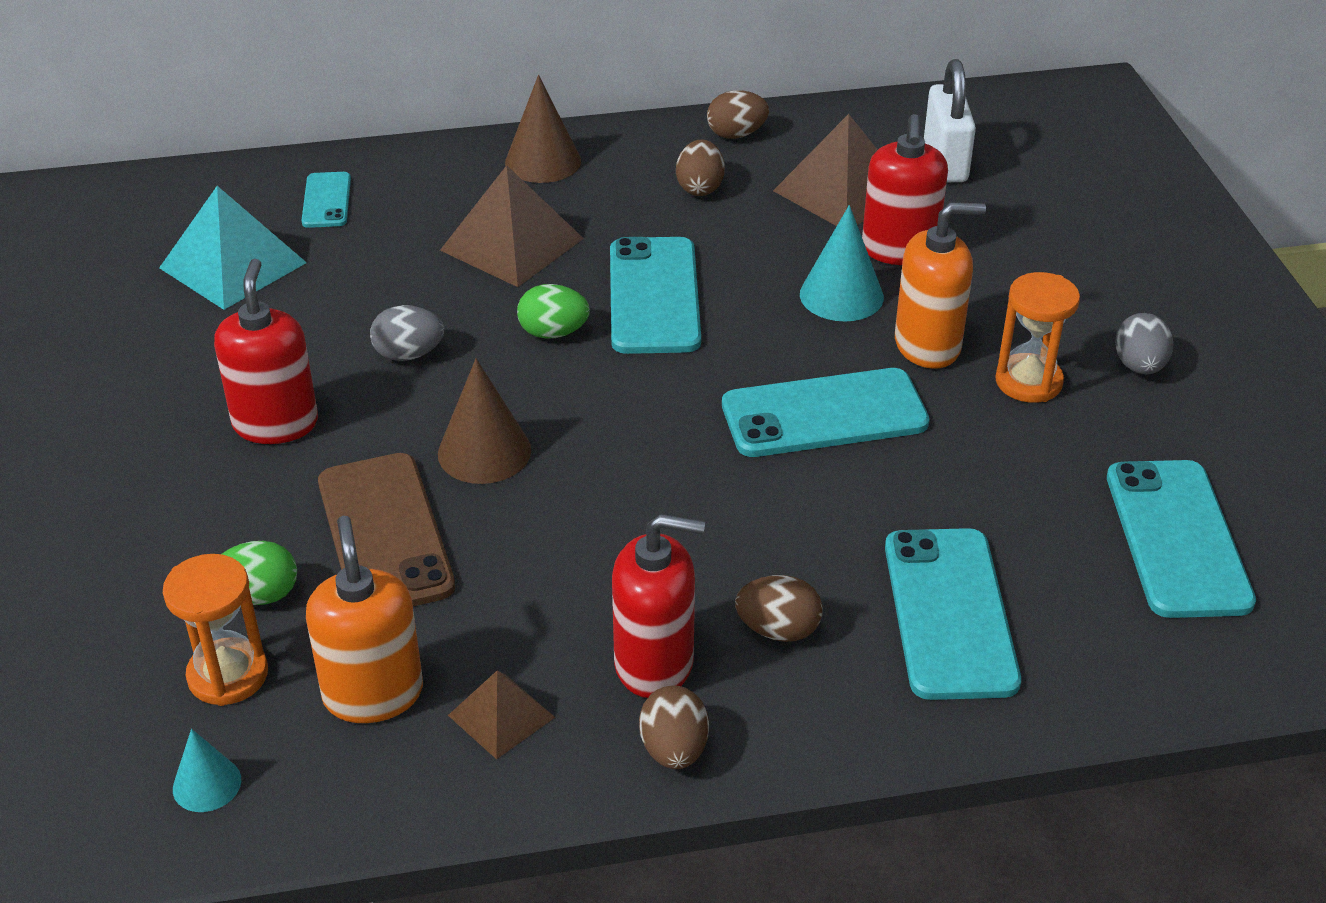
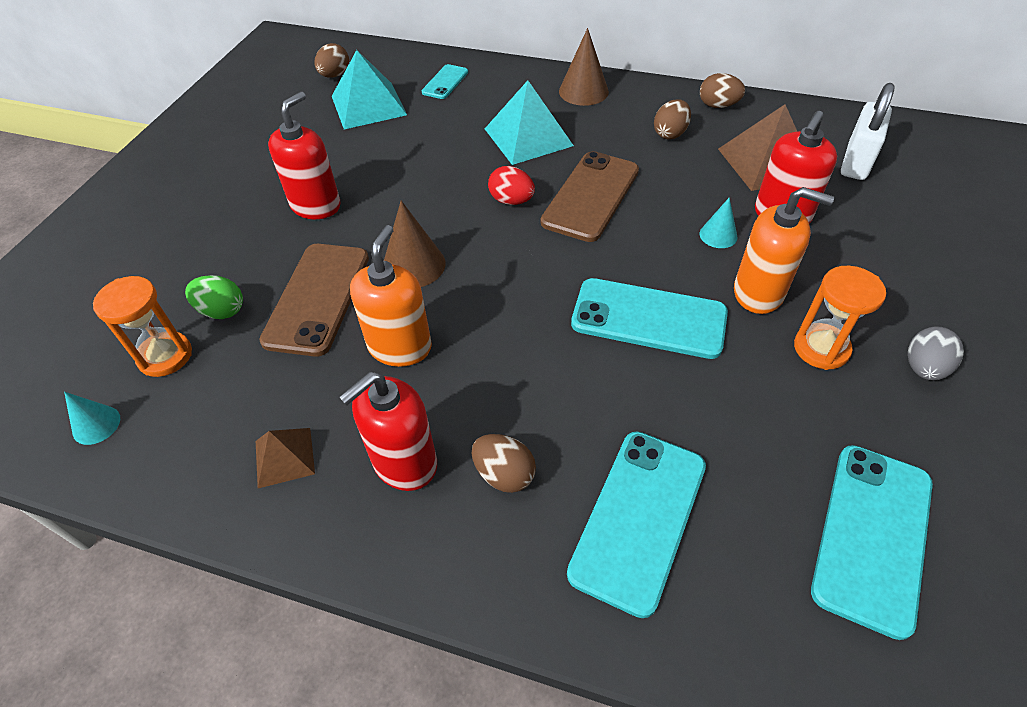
camera: 30 degrees right, 10 degrees up
orange soap dispenser [306,516,423,723] -> orange soap dispenser moved to [350,225,432,367]
grey egg [370,305,444,361] -> none
brown pyramid [440,165,584,287] -> turquoise pyramid [485,80,574,165]
green egg [517,284,590,339] -> red egg [488,166,535,205]
turquoise phone [610,237,701,354] -> brown phone [541,151,639,242]
red soap dispenser [612,514,705,698] -> red soap dispenser turned 105 degrees clockwise [339,372,437,491]
brown egg [639,686,709,769] -> brown egg moved to [314,43,349,78]
turquoise cone [800,205,884,322] -> turquoise cone [700,197,737,248], size x0.60

